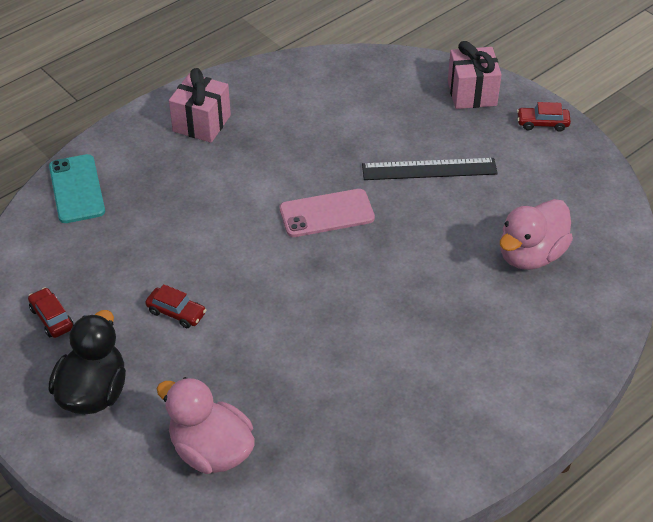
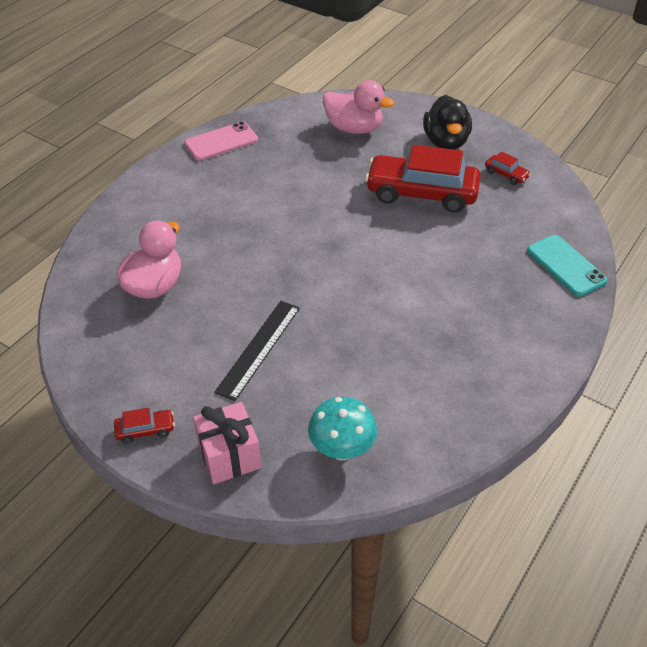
camera: 165 degrees right, 0 degrees up
red car [145,284,206,328] -> red car [365,145,481,213], size x2.42
pink gift [169,68,231,143] -> none
pink phone [280,189,375,237] -> pink phone moved to [184,121,258,161]
black ruler [362,158,498,180] -> black ruler turned 45 degrees counterclockwise [214,301,300,401]
none -> turquoise mushroom [308,397,377,460]

